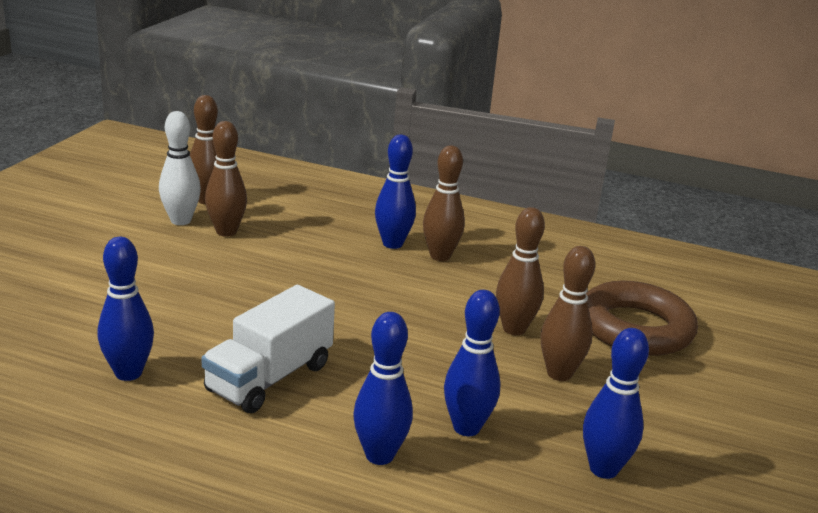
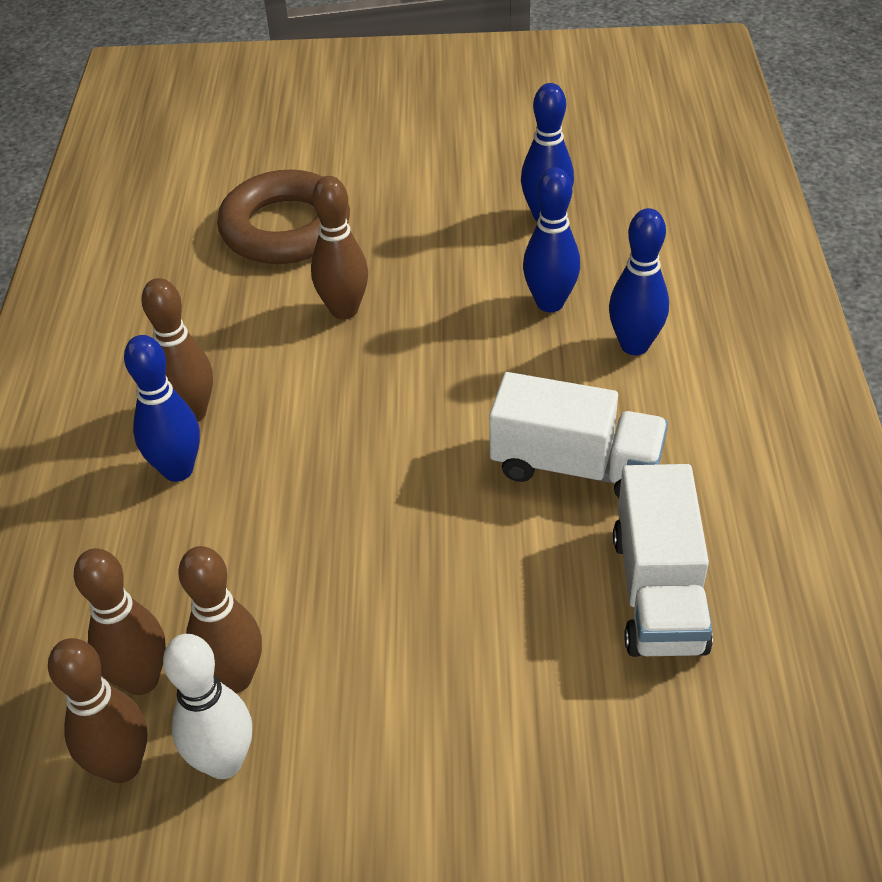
camera: 105 degrees left, 20 degrees up
blue bowling pin [98,237,154,381] -> white truck [613,464,713,657]
brown bowling pin [541,246,595,381] -> brown bowling pin moved to [74,548,166,695]

